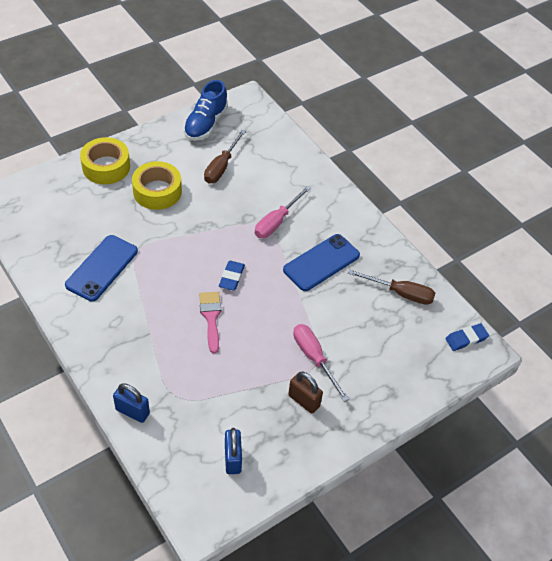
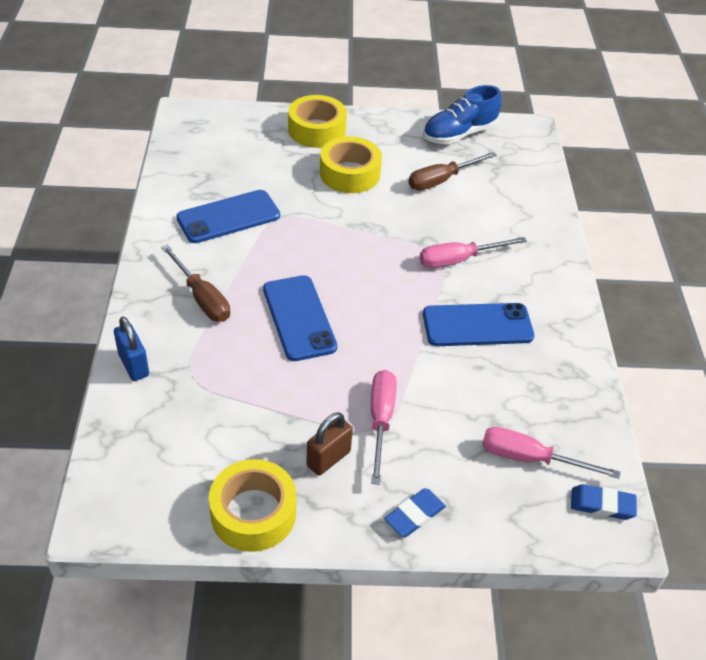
camera: 35 degrees right, 5 degrees down
pink brush [199,292,221,353] -> blue phone [263,275,337,361]
blue eraser [219,261,245,290] -> blue eraser moved to [384,488,446,537]
blue padlock [225,428,242,474] -> none
brown padlock [288,372,323,414] -> brown padlock turned 60 degrees clockwise [306,412,353,475]
brown screwdriver [348,269,435,305] -> brown screwdriver moved to [161,245,230,322]
none -> yellow tape [209,459,296,552]
none -> pink screwdriver [482,427,620,479]

